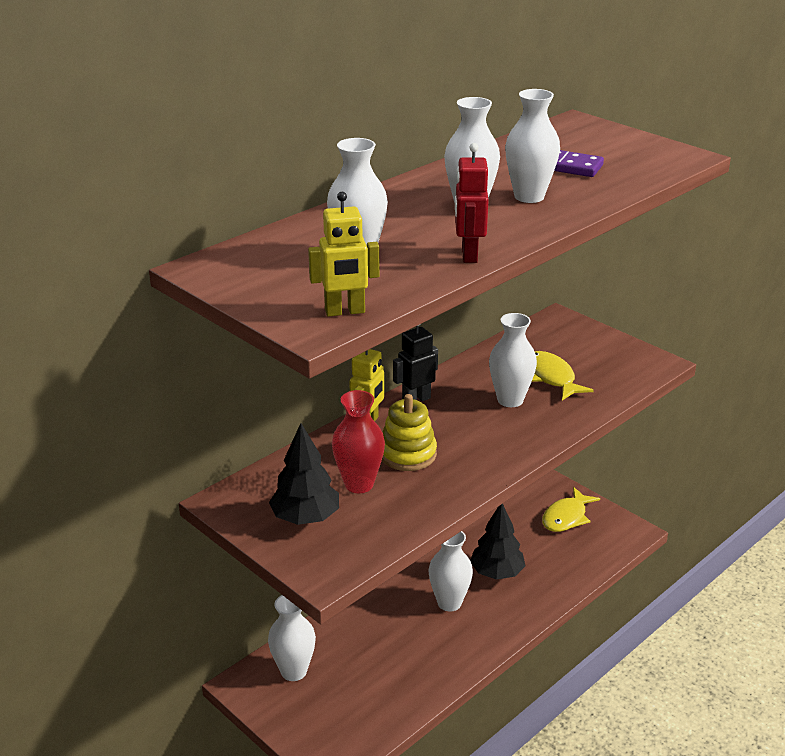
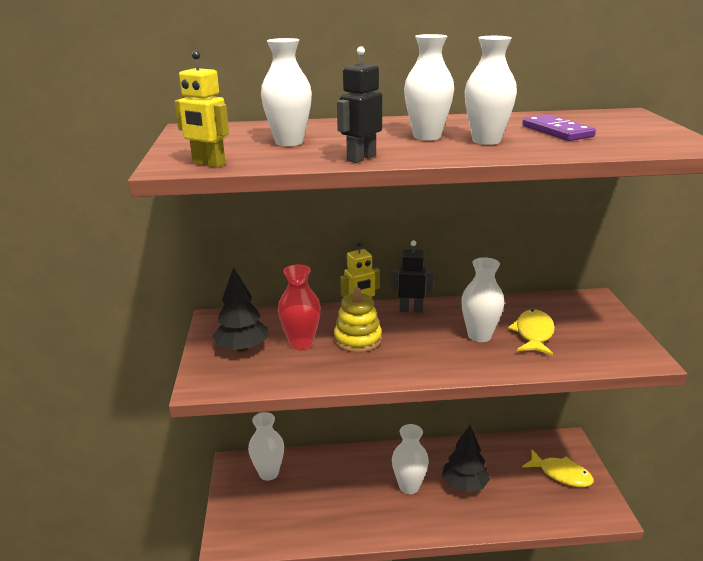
camera: 40 degrees right, 5 degrees down
red robot [455,143,489,263] -> black robot [337,46,382,163]
yellow fish [542,487,600,532] -> yellow fish turned 135 degrees counterclockwise [522,450,594,487]

